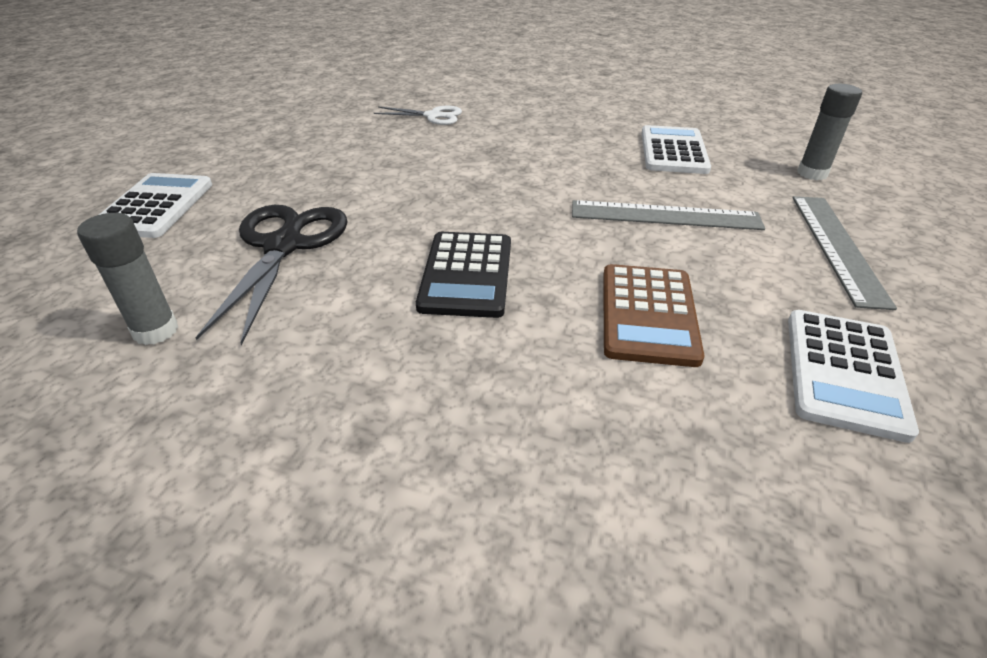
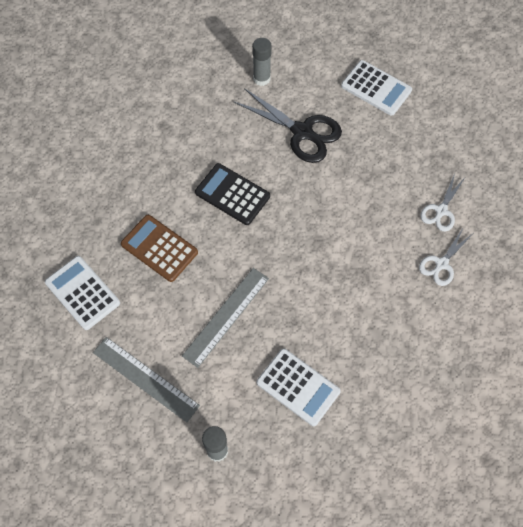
camera: 120 degrees right, 25 degrees up
none -> white scissors [420,174,465,232]

